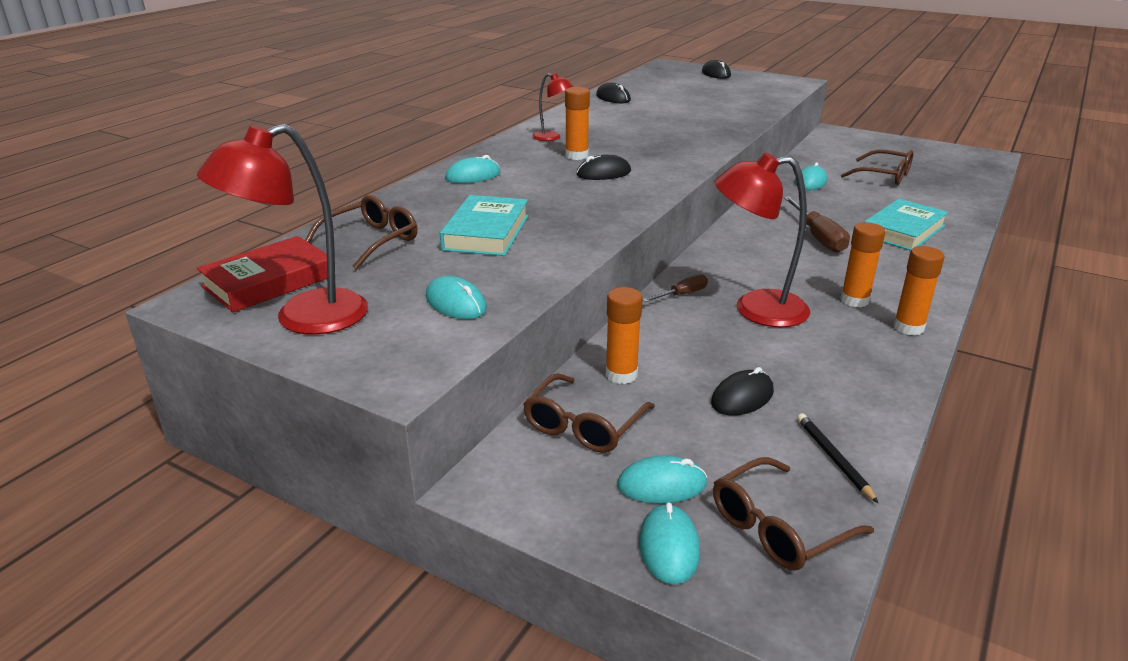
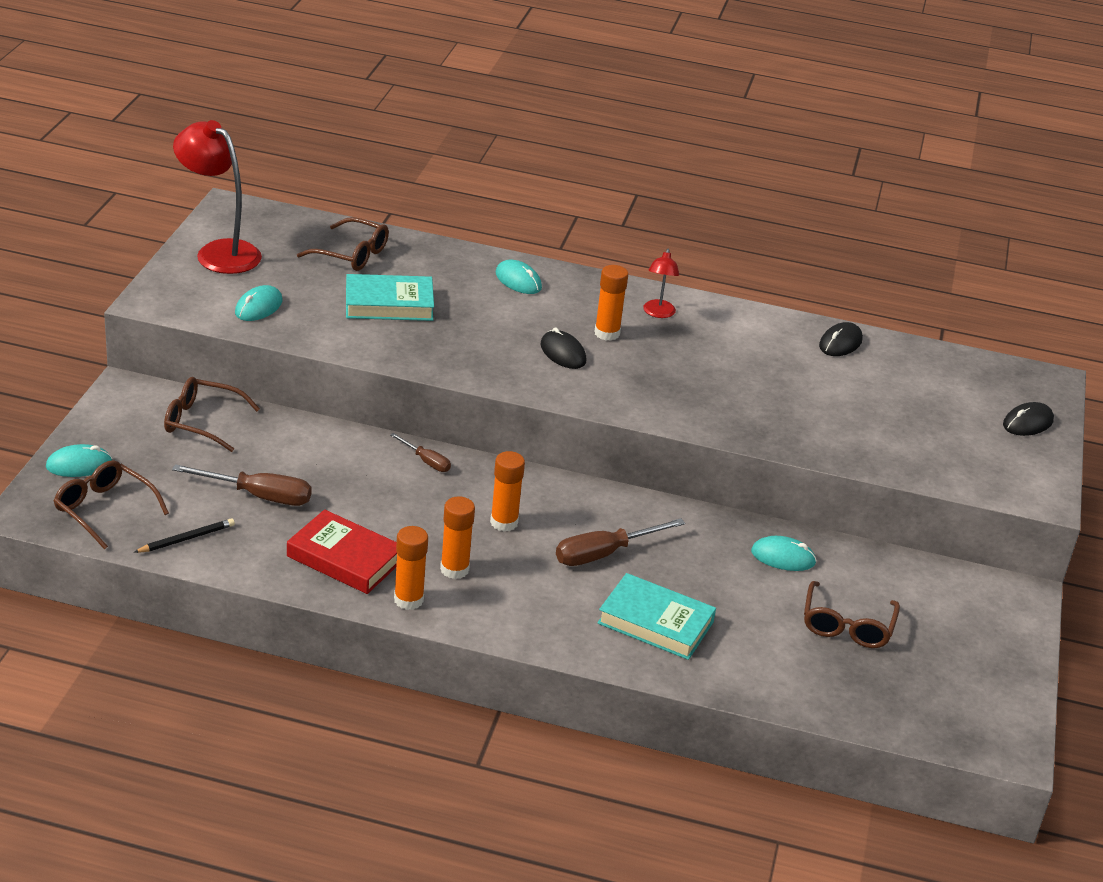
camera: 70 degrees right, 5 degrees up
red book [197,236,327,312] -> red book moved to [287,509,397,594]
orange glue stick [606,287,643,384] -> orange glue stick moved to [490,451,525,532]
turquoise mouse [617,456,707,503] -> none
black mouse [711,367,774,416] -> brown screwdriver [172,464,312,506]
red lamp [714,153,810,327] -> none

